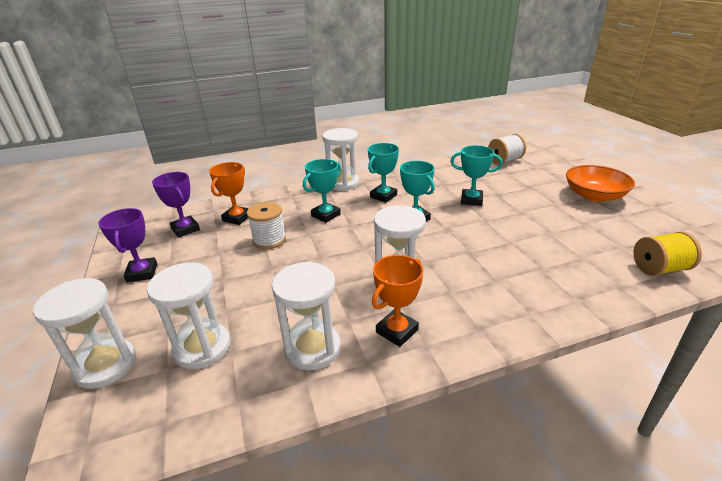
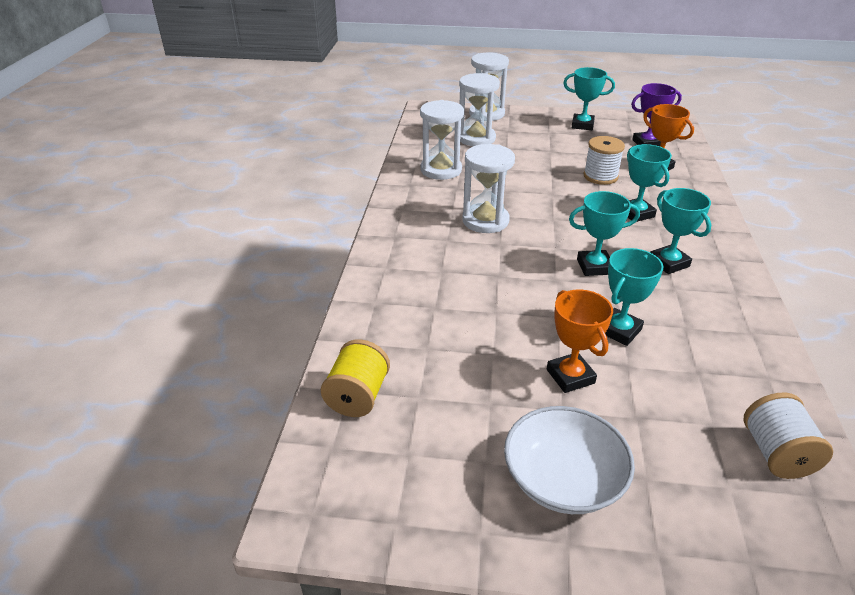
camera: 115 degrees right, 5 degrees up
purple trophy [98,208,157,282] -> turquoise trophy [563,67,615,130]
white hourglass [322,128,360,191] -> none
orange trophy [372,255,423,347] -> orange trophy moved to [547,289,613,393]
orange bowl [566,165,635,202] -> white bowl [504,406,635,514]

